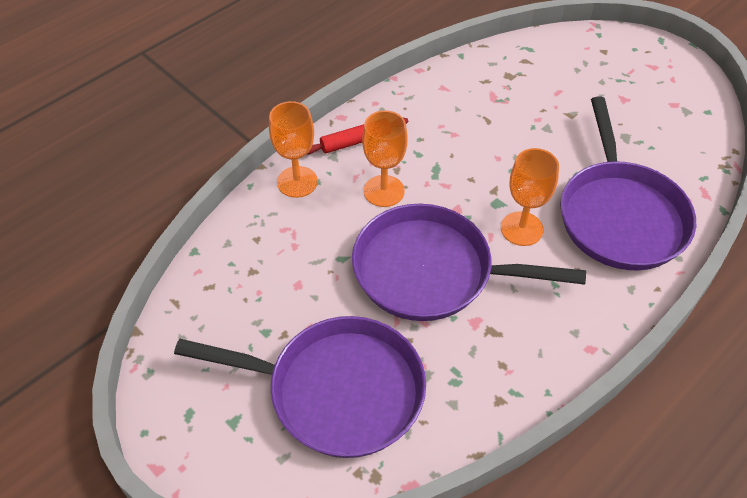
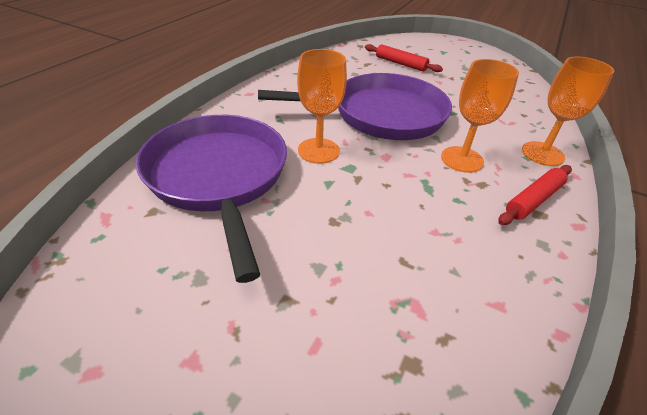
camera: 160 degrees right, 10 degrees down
purple pan [174,316,426,458] -> red rolling pin [365,44,443,72]

